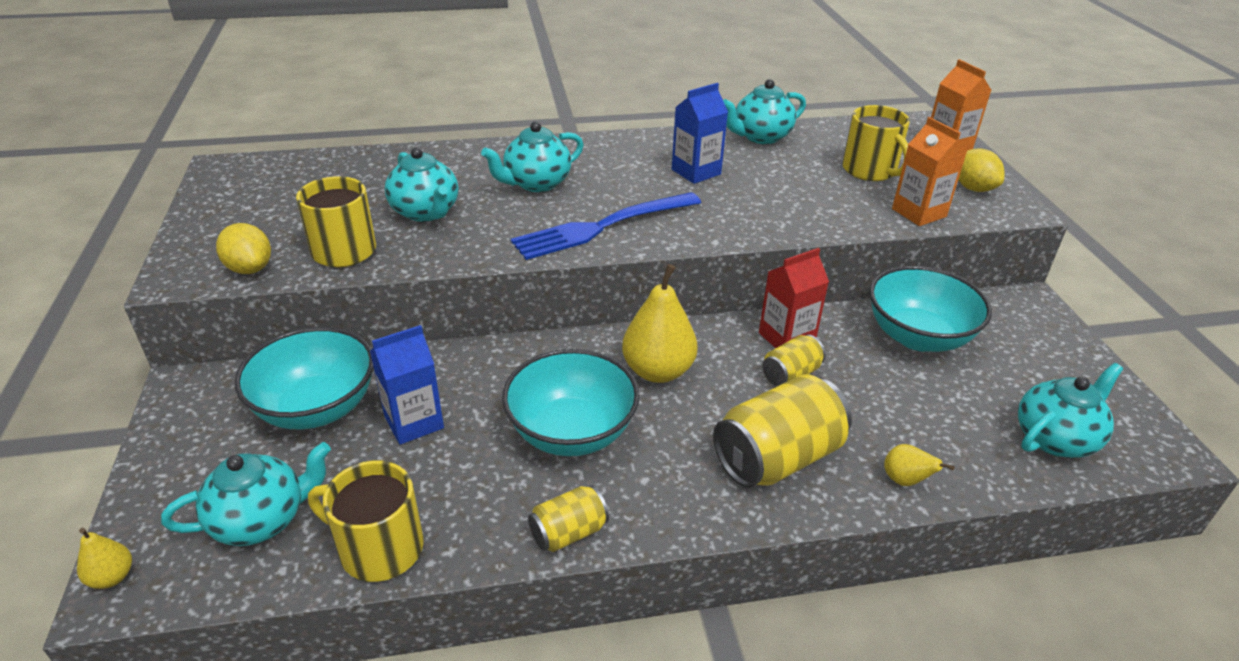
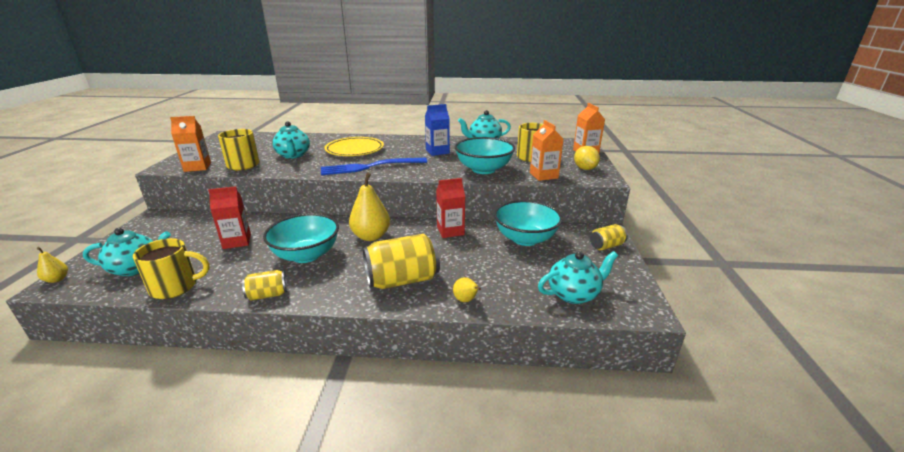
camera: 15 degrees right, 10 degrees down
yellow lemon [216,223,271,274] -> orange carton [170,116,211,172]
turquoise bowl [234,327,374,429] -> turquoise bowl moved to [455,137,515,174]
yellow mug [308,460,424,582] -> yellow mug turned 135 degrees clockwise [133,238,209,299]
blue carton [370,325,444,445] -> red carton [208,186,251,249]
turquoise teapot [481,121,584,192] -> yellow plate [324,137,384,156]
yellow can [763,334,826,386] -> yellow can moved to [590,224,628,250]

